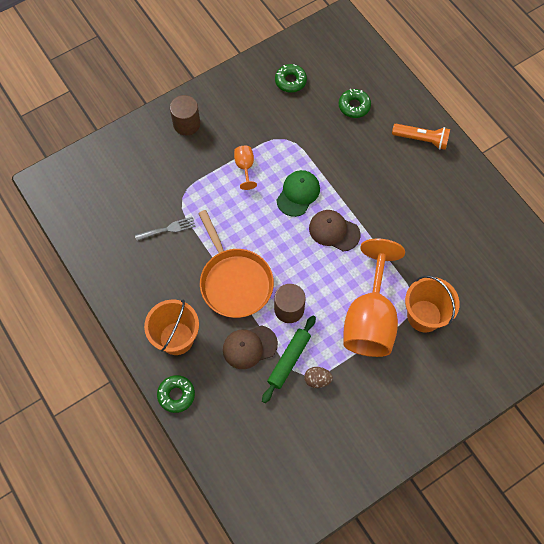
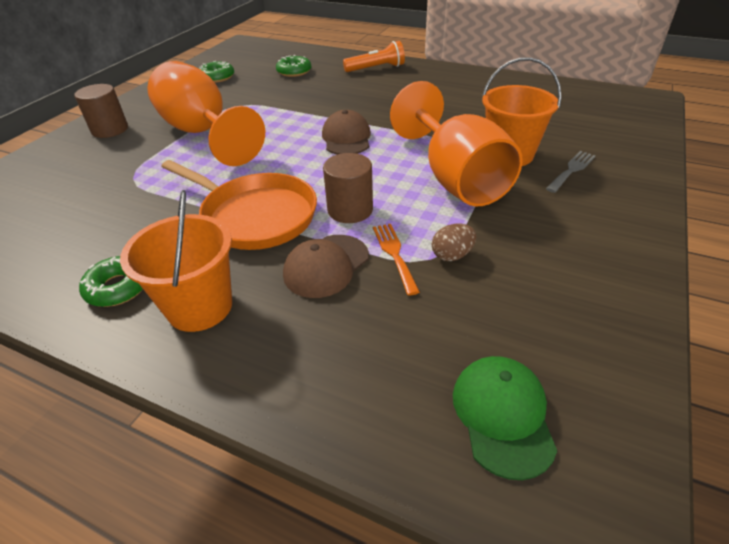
camera: 30 degrees left, 25 degrees down
grey fork [135,217,196,241] -> grey fork moved to [546,151,596,193]
green donut [157,375,195,413] -> green donut moved to [79,256,143,307]
orange goblet [234,146,257,190] -> orange goblet [147,61,265,166], size x2.45
green rolling pin [262,316,316,403] -> orange fork [373,224,420,296]
green cap [276,170,320,217] -> green cap moved to [453,356,557,480]
brown cap [309,210,361,251] -> brown cap turned 90 degrees clockwise [322,110,371,155]

